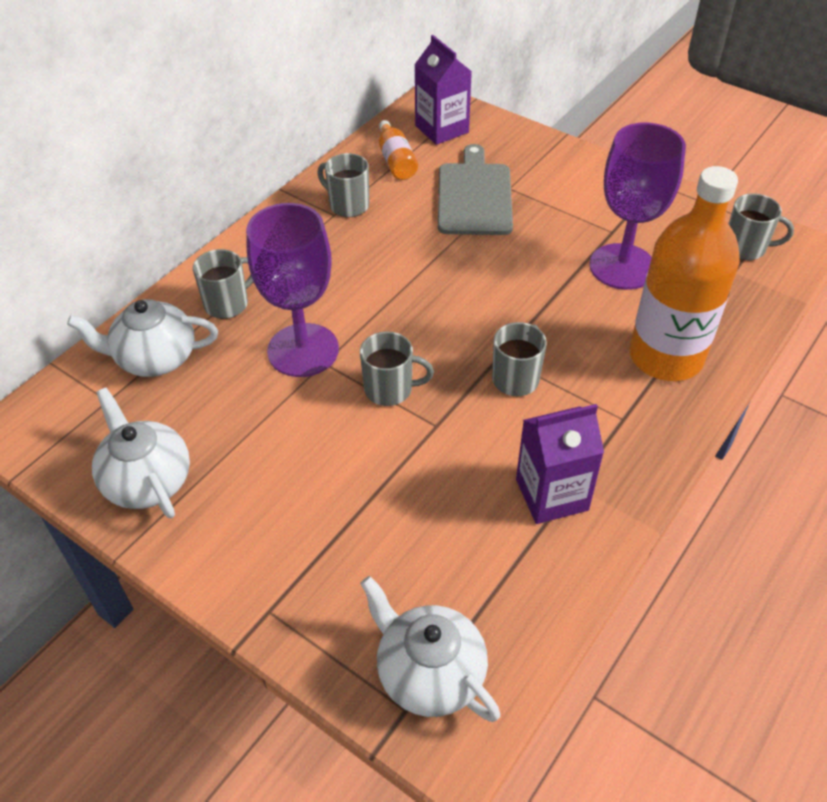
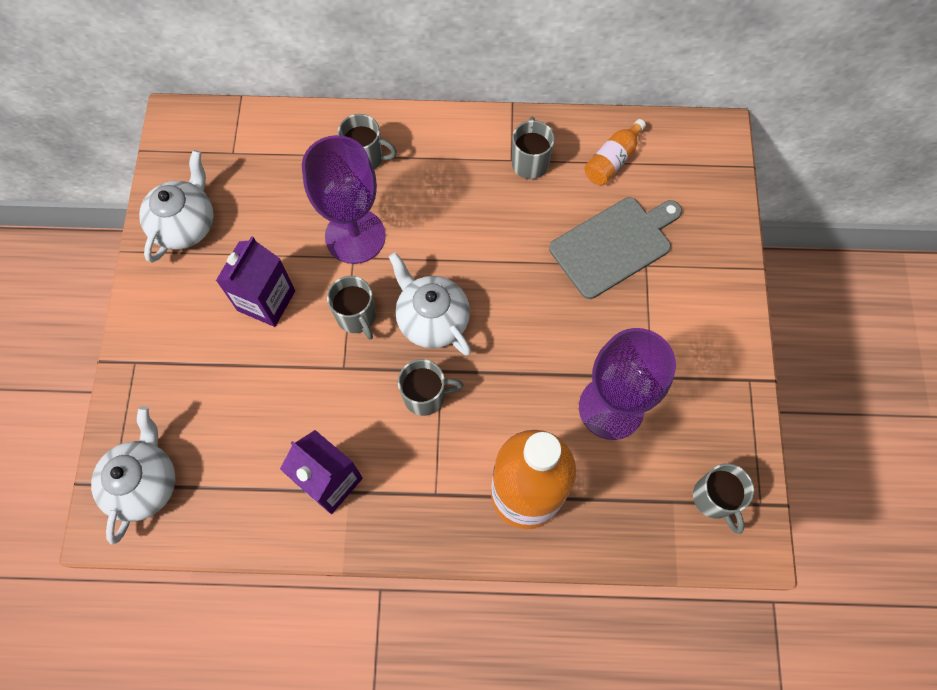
camera: 55 degrees right, 20 degrees up
white teapot [67,299,218,377] -> white teapot moved to [389,252,471,356]
purple carton [414,35,472,145] -> purple carton moved to [216,236,295,327]

